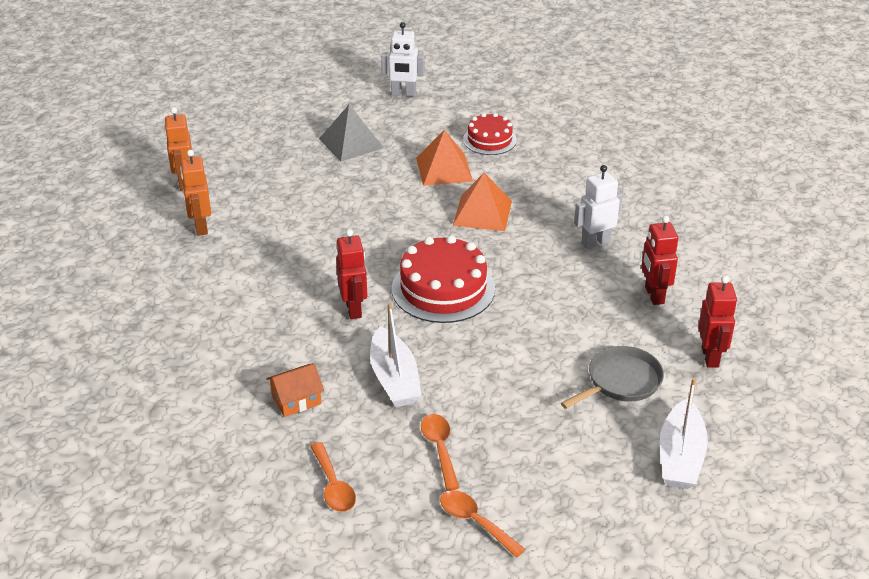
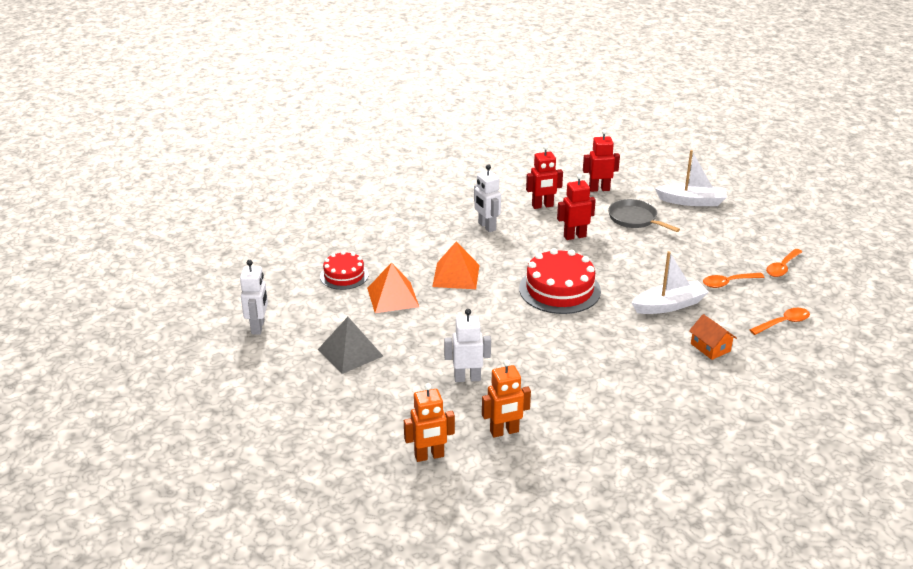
camera: 95 degrees left, 5 degrees down
red robot [336,229,367,319] -> red robot moved to [557,174,596,240]
none -> white robot [444,309,491,382]

